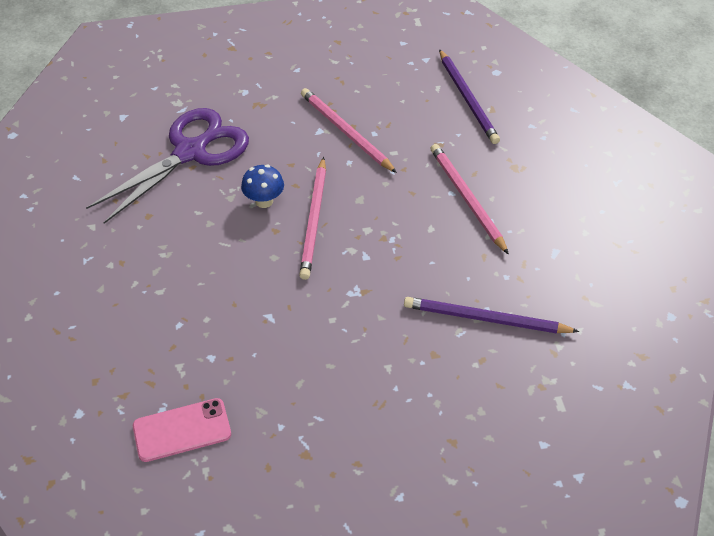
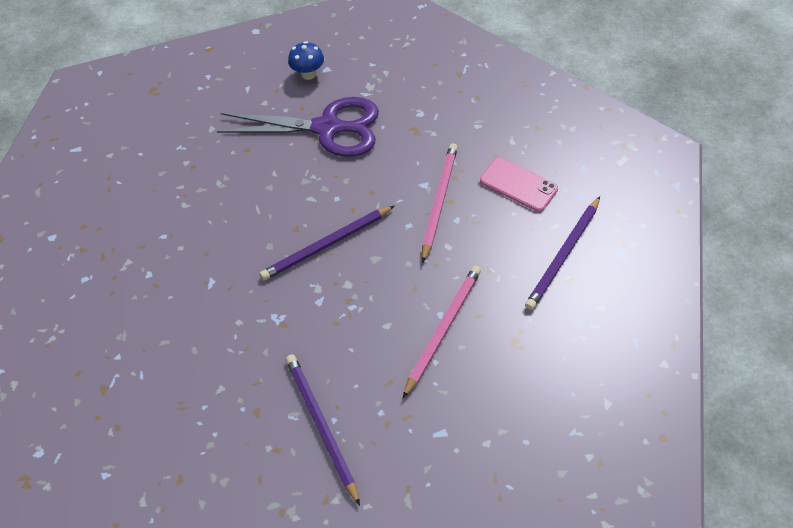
camera: 55 degrees right, 5 degrees up
pink phone [133,398,231,462] -> pink phone moved to [480,158,558,212]
blue mushroom [241,165,284,208] -> blue mushroom moved to [288,41,324,80]
pink pencil [299,157,326,280] -> purple pencil [260,205,395,280]

